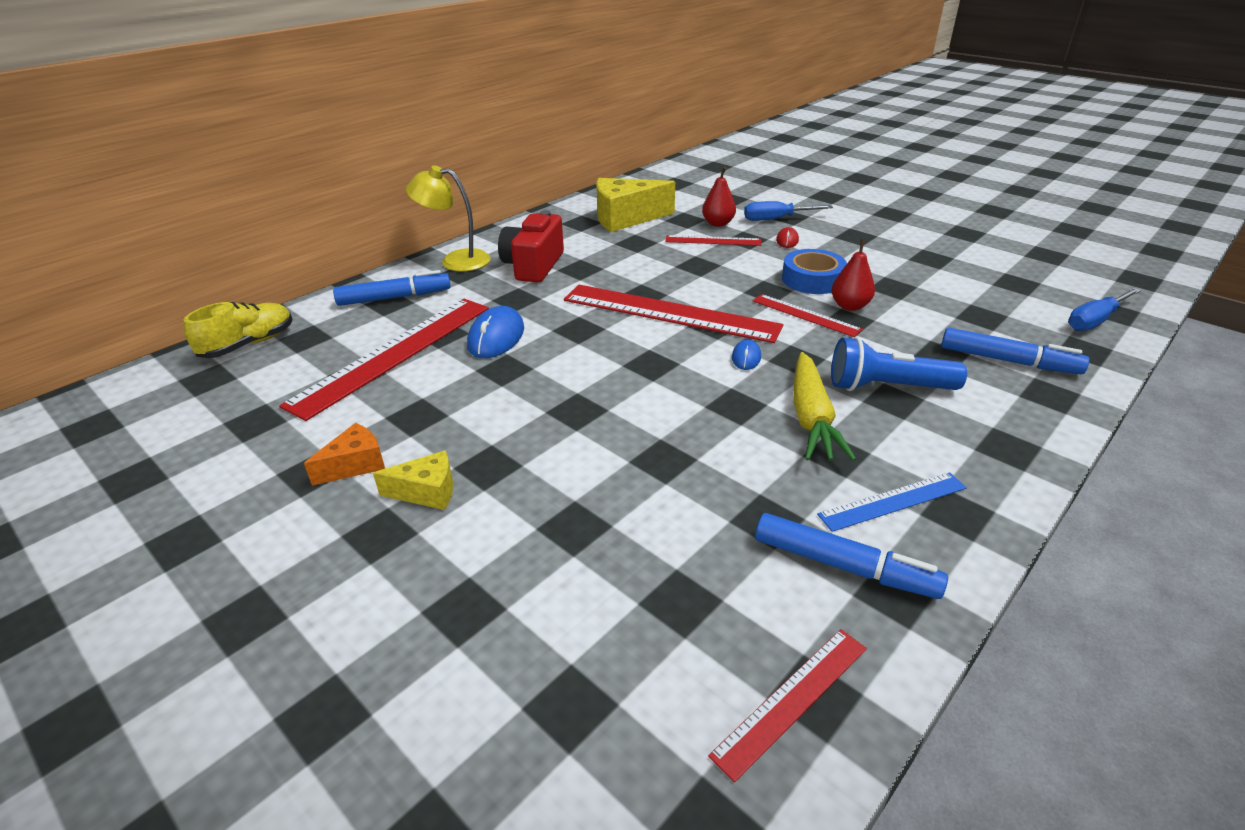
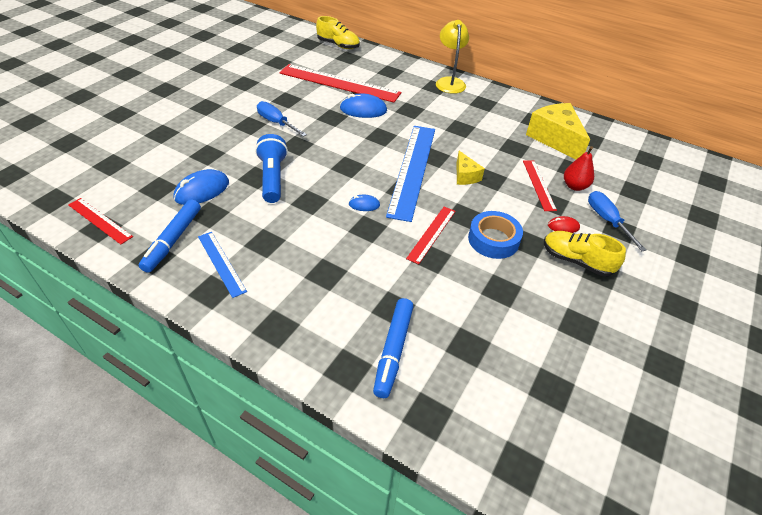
camera: 75 degrees right, 10 degrees up
orange cheese [304,423,385,485] -> none
blue marker [333,270,451,306] -> none
yellow cheese [373,450,453,510] -> yellow cheese moved to [457,151,485,185]
red camera [498,210,564,282] -> none
red ruler [564,285,784,343] -> blue ruler [386,126,435,222]
yellow carrot [793,352,856,461] -> none
red pear [831,239,875,311] -> none
blue flashlight [831,337,967,391] -> blue flashlight moved to [255,134,288,203]
blue screwdriver [1068,288,1141,331] -> blue screwdriver moved to [257,101,307,137]
none -> blue mouse [173,169,229,205]
none -> yellow shoe [544,231,626,277]

